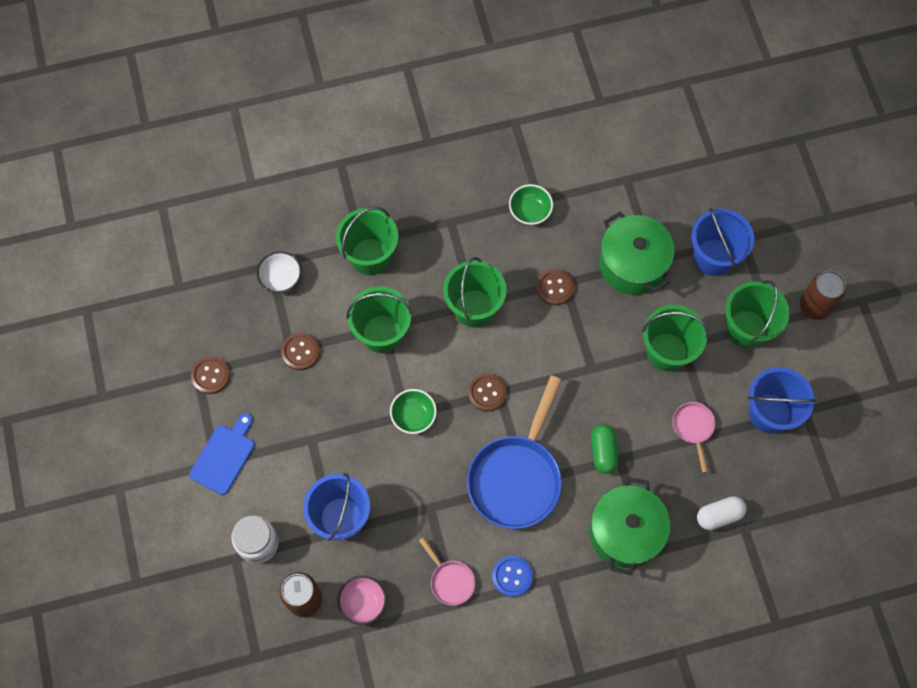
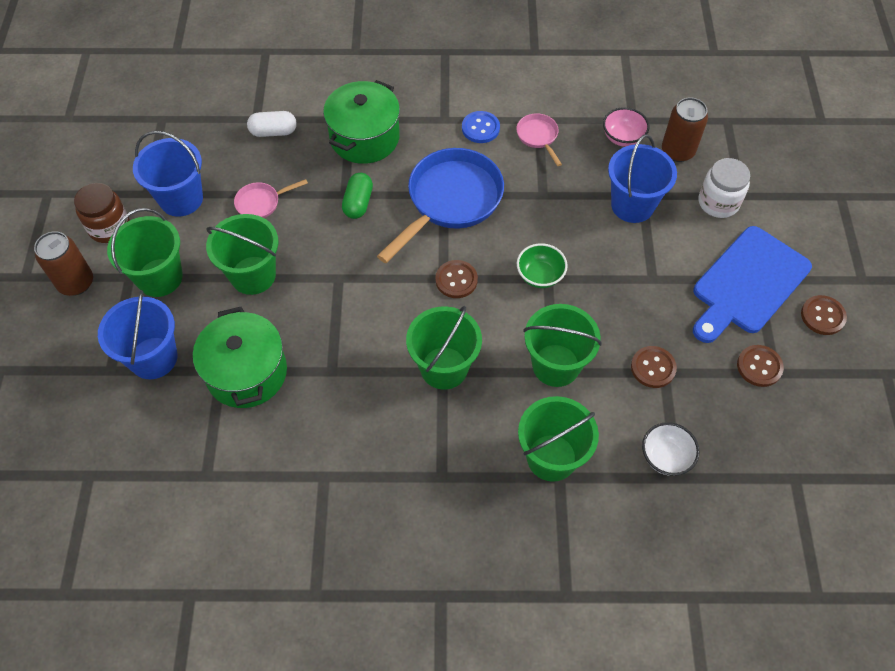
camera: 165 degrees left, 10 degrees down
blue cutting board [189,413,254,495] -> blue cutting board [693,226,812,343], size x1.65
green bowl [509,184,553,225] -> none
brown button [536,269,574,305] -> brown button moved to [801,295,847,335]
pink pan [673,402,715,473] -> pink pan turned 60 degrees clockwise [234,179,308,218]
none -> brown jar [74,183,130,243]

